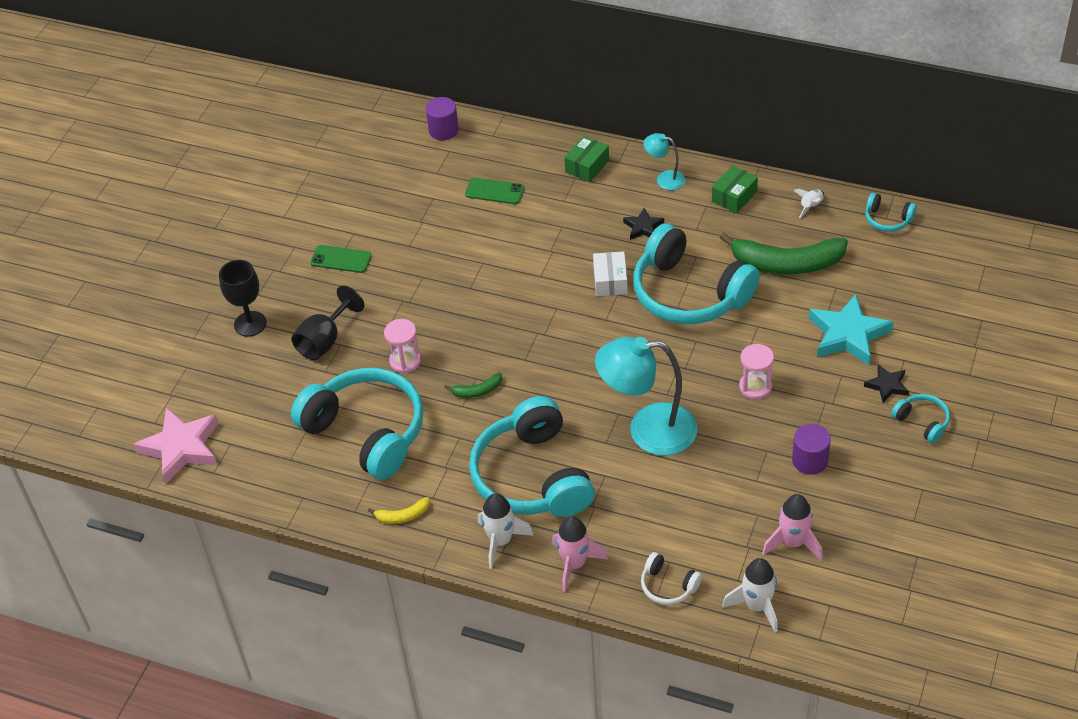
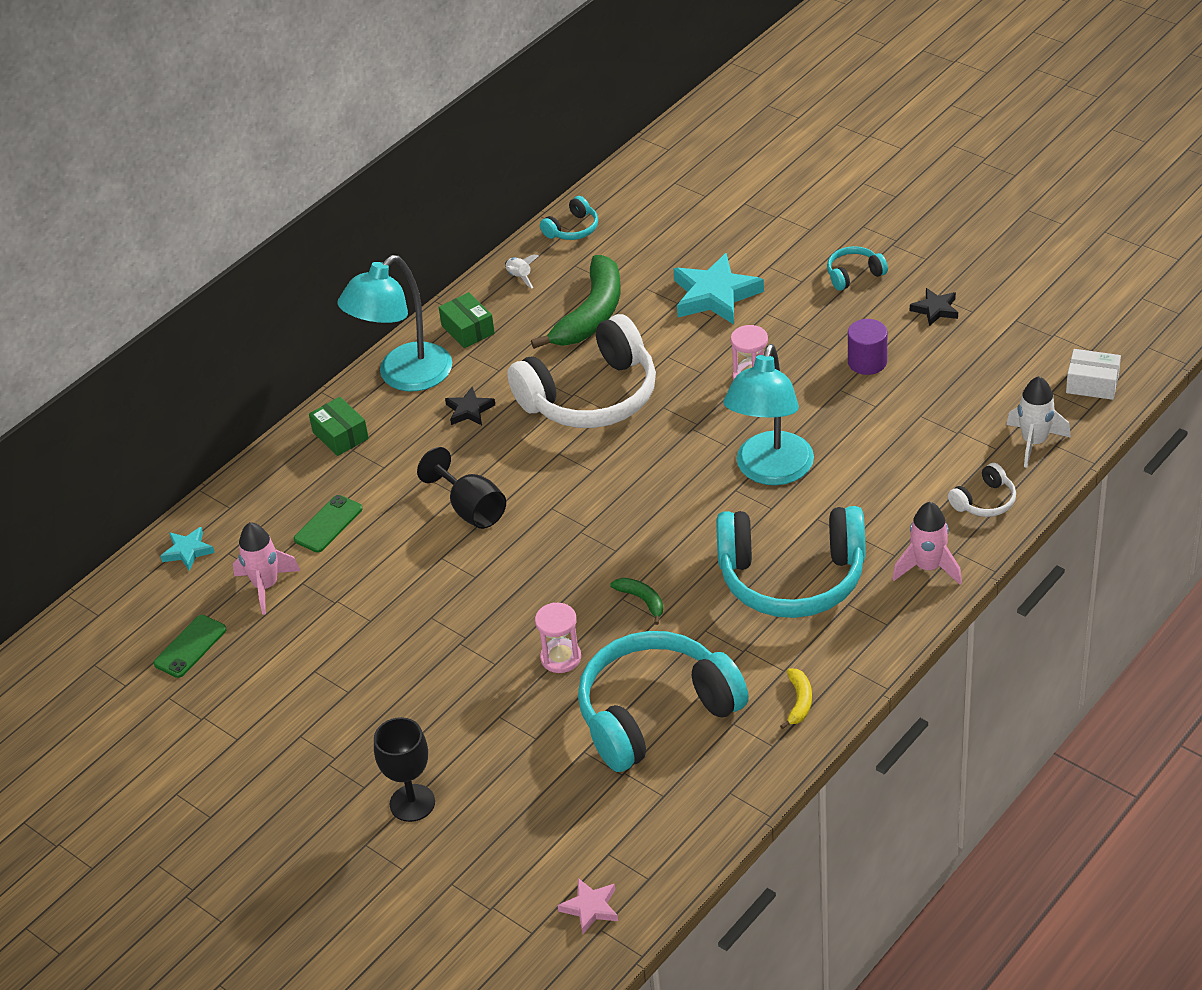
camera: 70 degrees left, 5 degrees down
pink star [133,407,219,483] -> pink star [557,878,618,934], size x0.52
black goblet [291,285,365,360] -> black goblet moved to [417,447,506,529]
green phone [311,245,372,273] -> green phone moved to [153,615,227,678]
purple cylinder [426,97,459,140] -> turquoise star [160,527,215,571]
green banana [444,372,502,398] -> green banana turned 45 degrees counterclockwise [610,578,663,625]
white rocket [478,493,534,569] -> none
white box [593,251,628,296] -> white box moved to [1066,349,1121,400]
turquoise headphones [633,223,760,324] -> white headphones [507,314,656,428]
turquoise lamp [643,133,685,190] -> turquoise lamp [338,255,452,391], size x2.08
pink rocket [762,494,823,560] -> pink rocket moved to [233,522,300,615]
black star [864,364,909,403] -> black star moved to [910,288,958,326]

